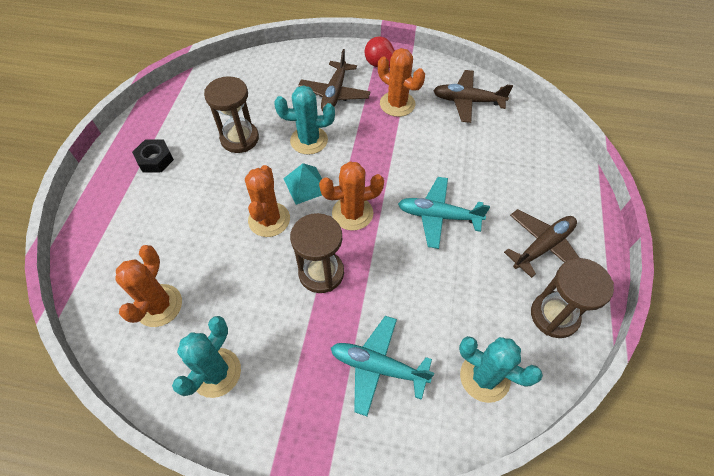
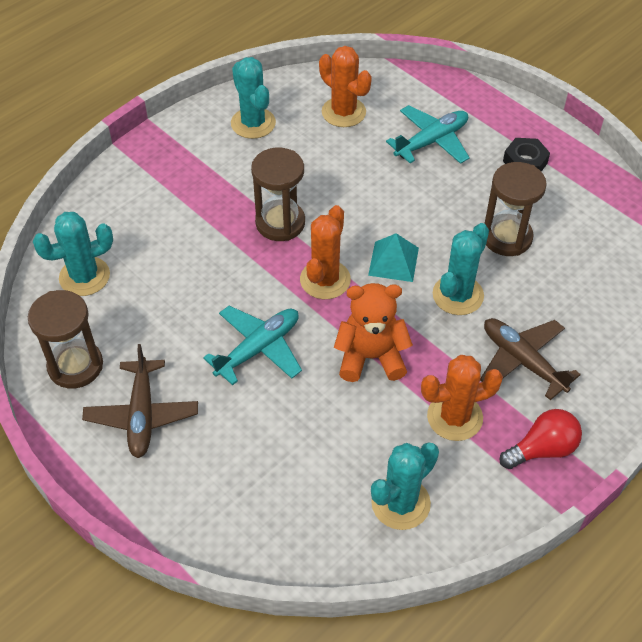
camera: 125 degrees right, 5 degrees down
orange cactus [245,165,290,237] -> none
turquoise plane [331,316,434,416] -> turquoise plane moved to [386,105,470,164]
brown plane [433,70,513,123] -> turquoise cactus [371,442,439,530]
none -> orange teddy bear [334,283,413,382]

